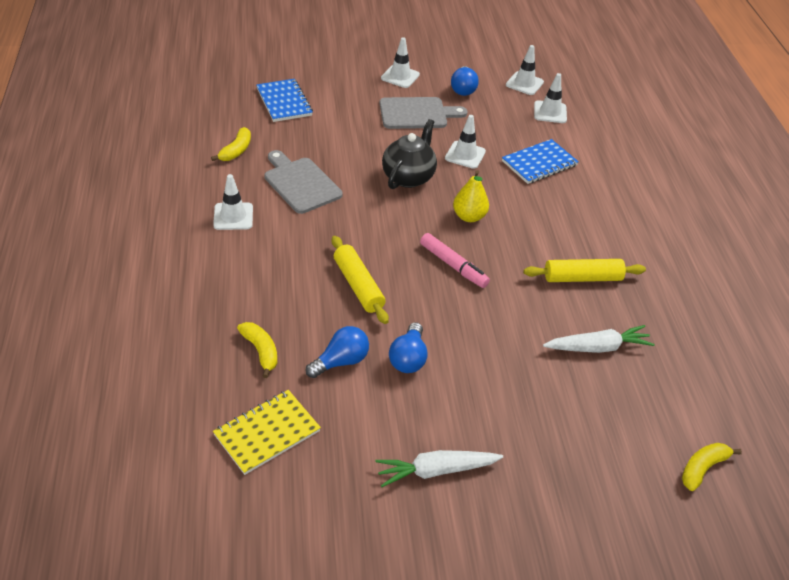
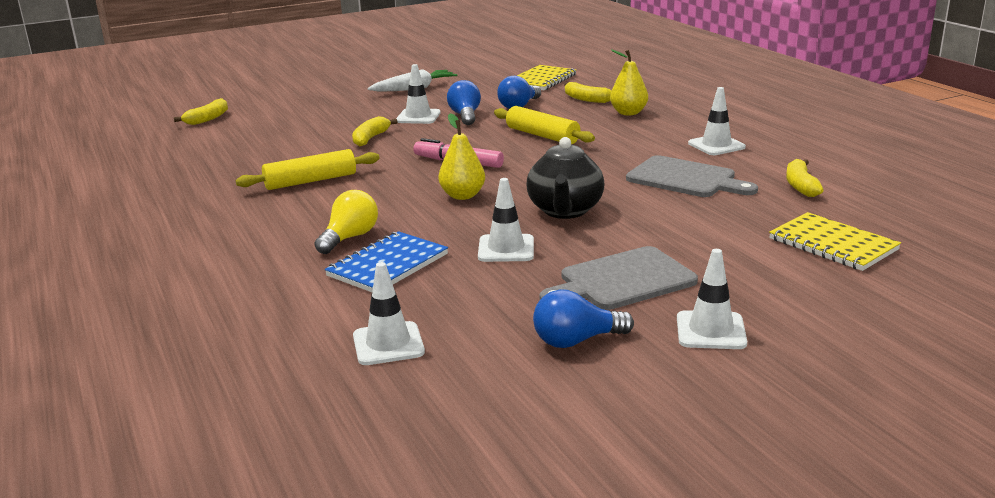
camera: 165 degrees right, 20 degrees down
blue notebook [256,79,313,122] -> yellow notebook [769,212,901,271]
blue light bulb [451,66,479,96] -> blue light bulb turned 90 degrees counterclockwise [533,289,634,348]
white traffic cone [506,45,544,95] -> white traffic cone moved to [396,64,441,124]
white carrot [543,325,655,353] -> none
none -> yellow light bulb [314,190,378,254]
none -> yellow banana [352,116,398,146]
none -> yellow pear [610,49,648,115]

